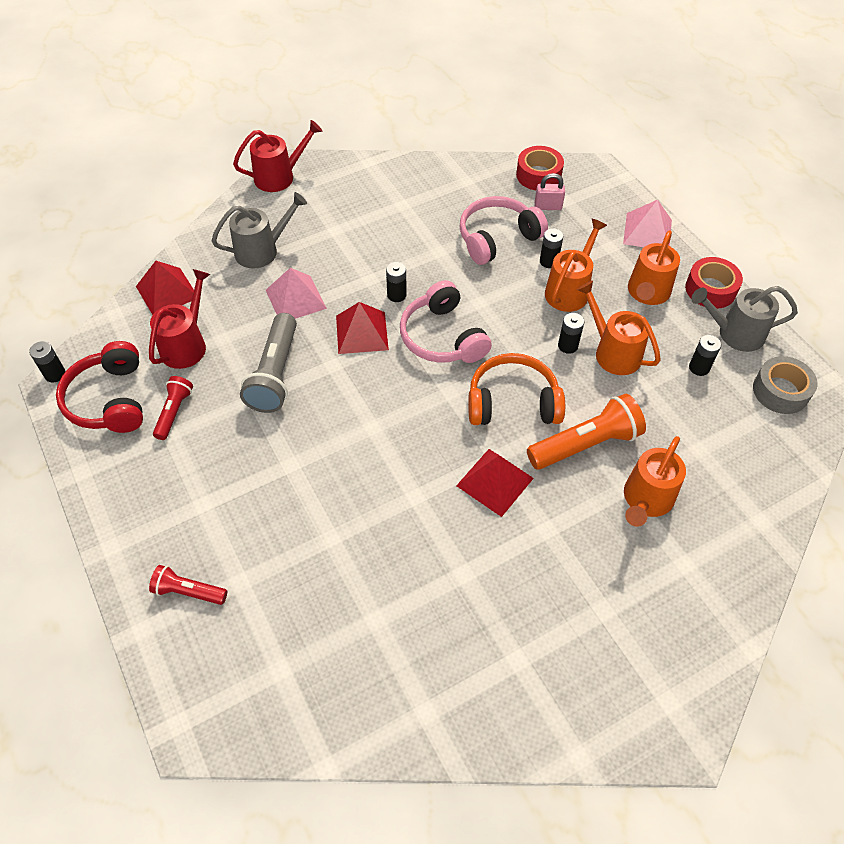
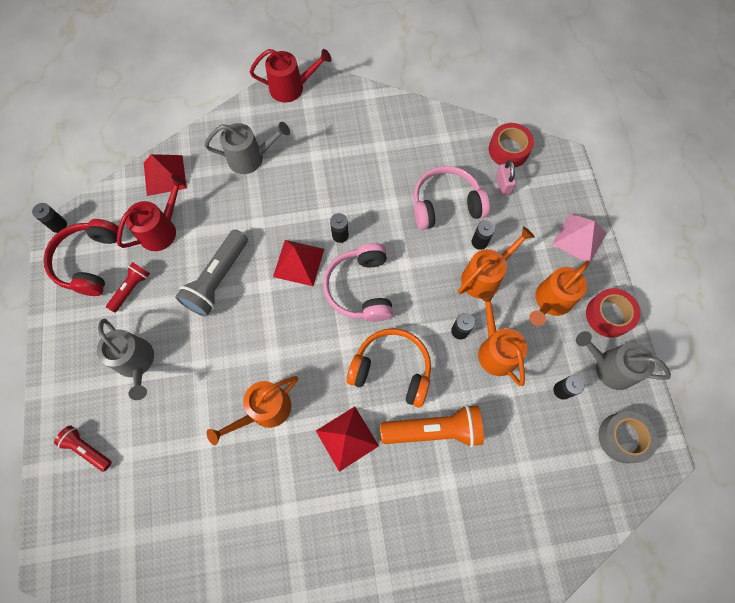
camera: 20 degrees right, 15 degrees up
pink pyramid [266,268,327,319] -> none
pink padlock [535,173,565,210] -> pink padlock turned 60 degrees clockwise [496,160,516,196]
orange watering can [624,436,686,527] -> orange watering can moved to [207,376,298,445]
none -> grey watering can [97,319,154,400]

